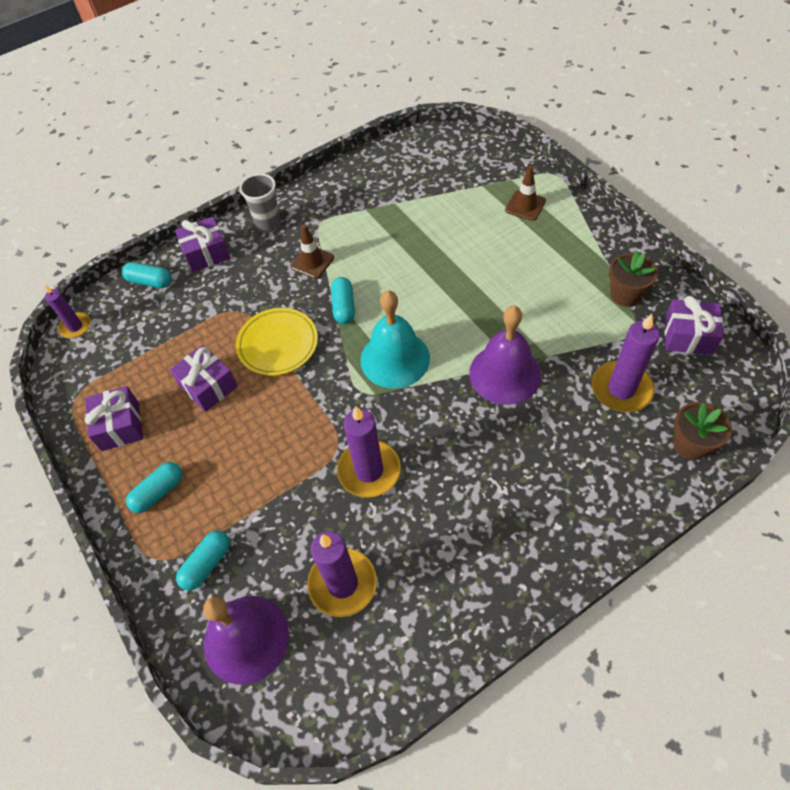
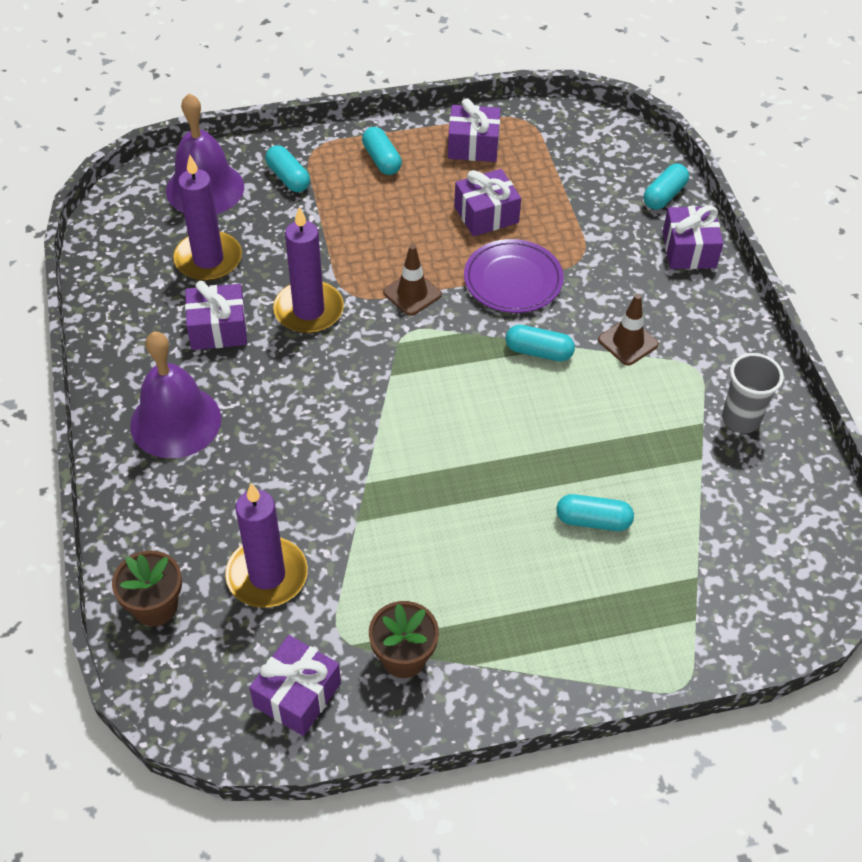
camera: 105 degrees right, 5 degrees down
purple candle [45,285,90,338] -> none
yellow plate [236,308,318,376] -> purple plate [464,239,564,313]
grey cup [239,173,281,232] -> grey cup moved to [722,353,784,433]
turquoise bell [360,291,430,389] -> none
purple bell [469,306,541,405] -> purple bell moved to [130,331,221,458]
brown traffic cone [505,166,546,221] -> brown traffic cone moved to [383,245,442,316]
none -> purple gift [185,281,247,350]
none -> turquoise capsule [556,494,634,531]

